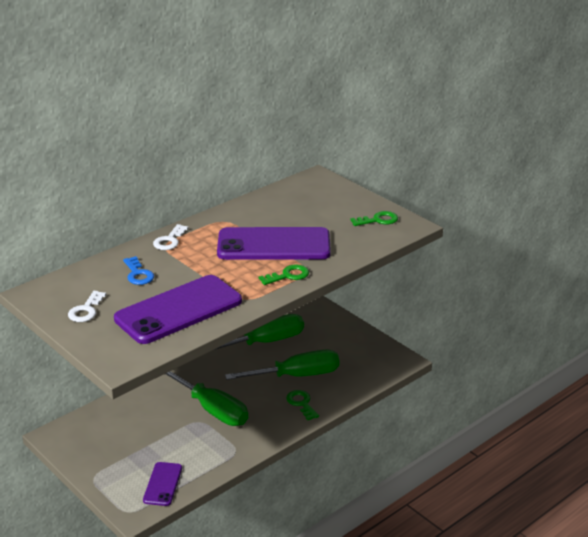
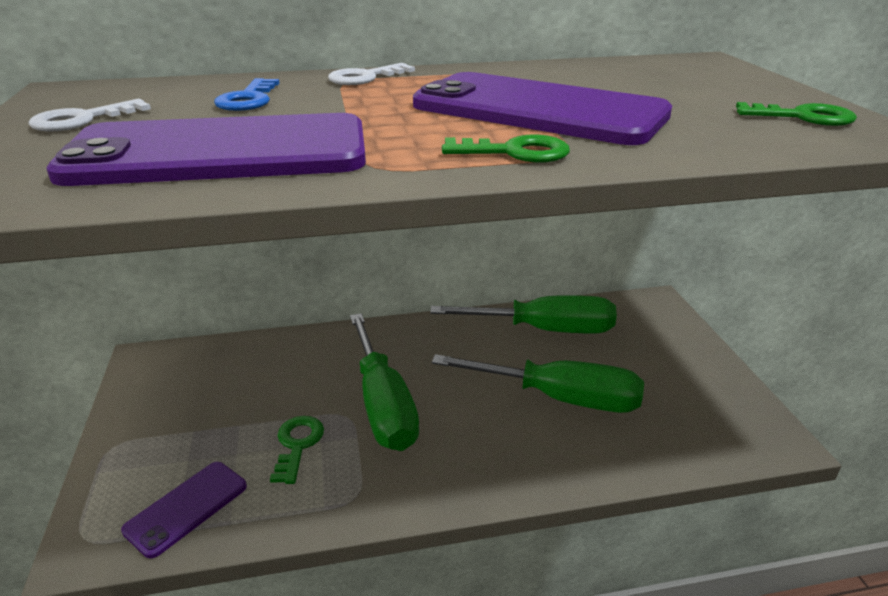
camera: 30 degrees right, 0 degrees up
green key [286,390,319,420] -> green key moved to [270,416,324,484]

